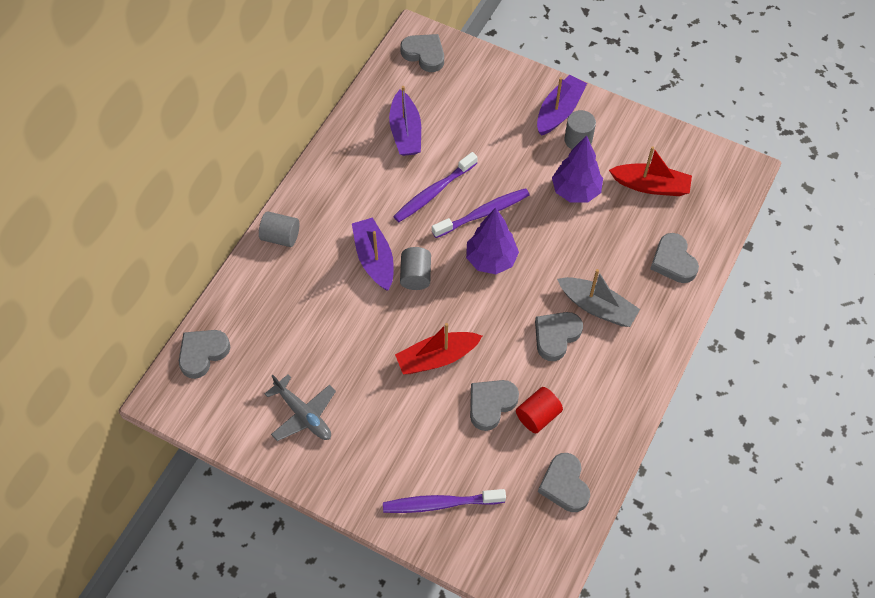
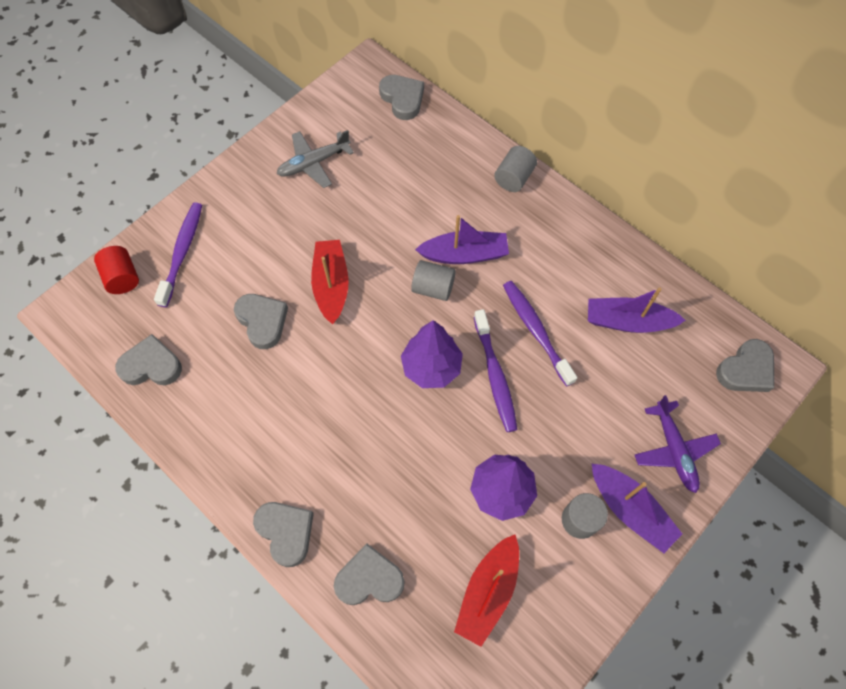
camera: 105 degrees right, 5 degrees up
red cylinder [516,387,563,433] -> red cylinder moved to [94,246,139,294]
grey heart [535,312,583,361] -> grey heart moved to [253,502,314,567]
grey boat [557,269,640,327] -> none
none -> purple plane [635,395,721,493]

